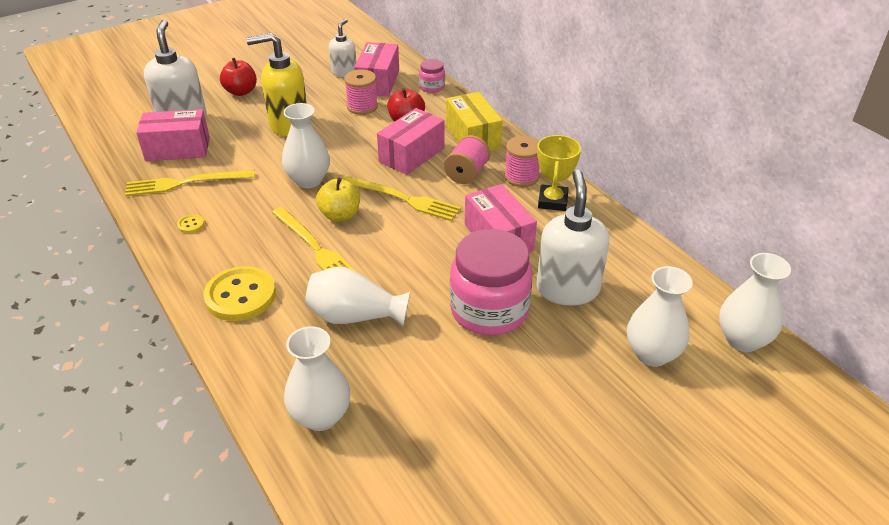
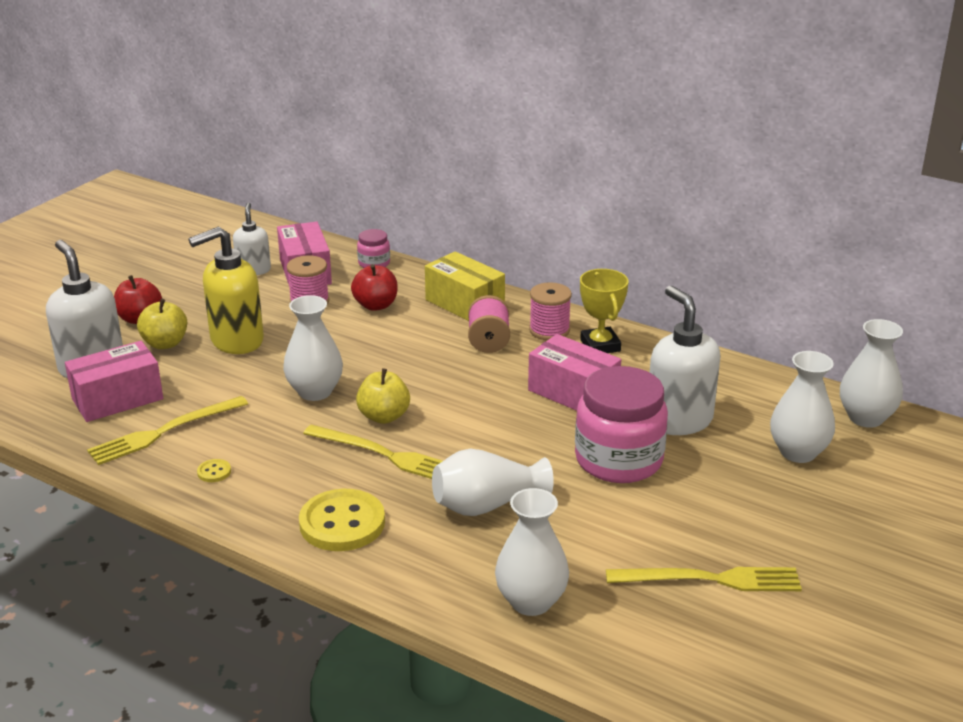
camera: 25 degrees left, 10 degrees down
yellow fork [342,176,461,221] -> yellow fork moved to [606,567,802,591]
pink box [377,108,444,175] -> none
none -> yellow apple [137,299,187,349]

